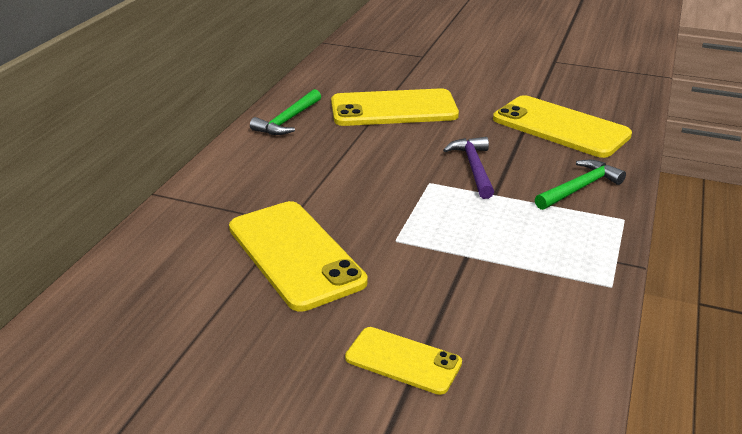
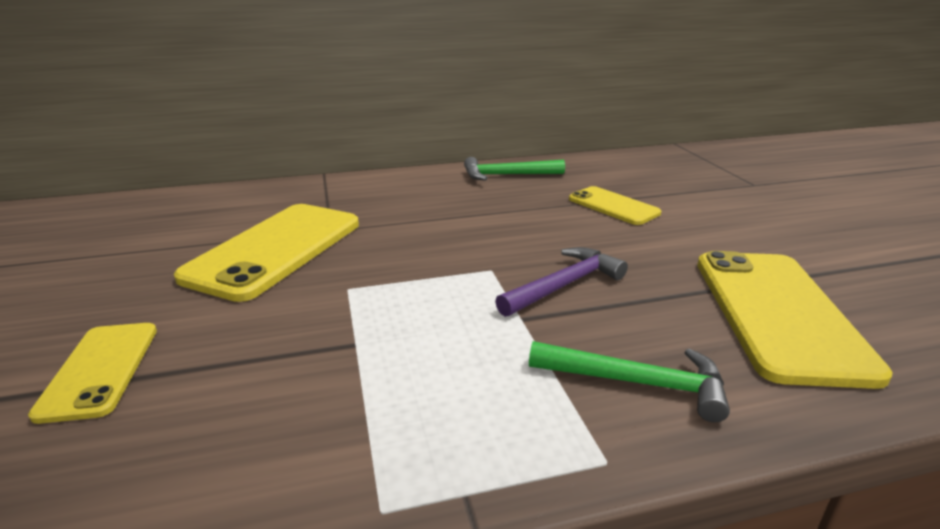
camera: 55 degrees right, 5 degrees down
yellow phone [331,88,459,126] -> yellow phone [569,186,661,225], size x0.56

